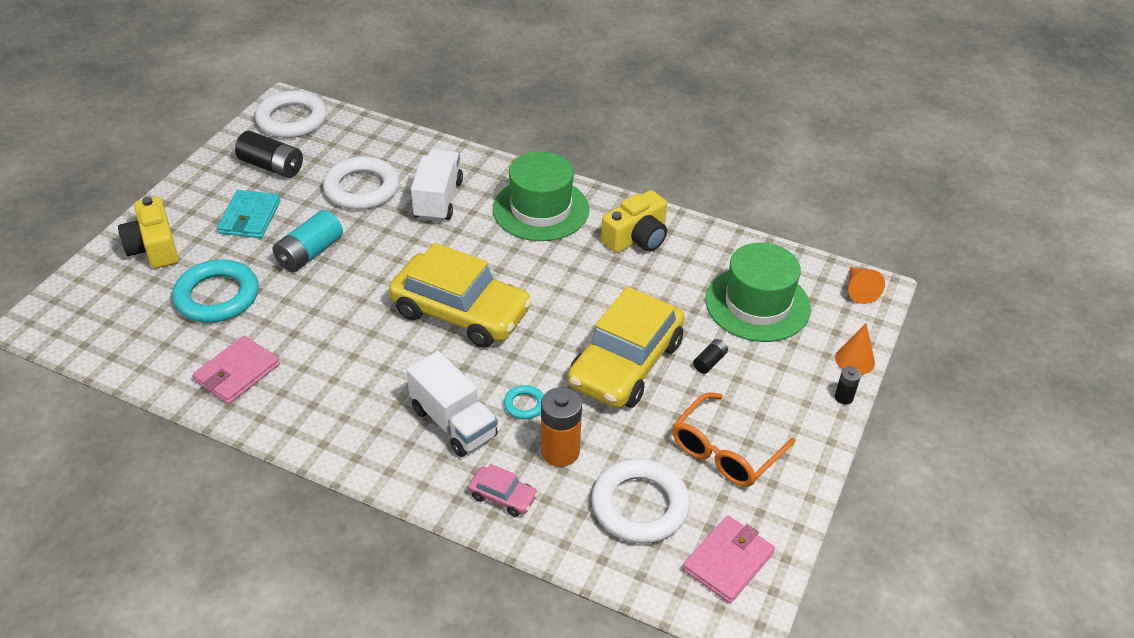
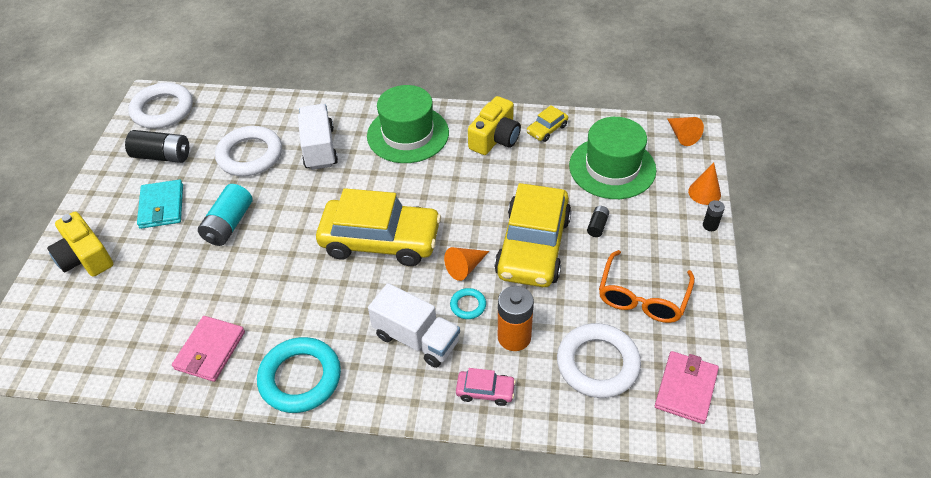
camera: 15 degrees left, 5 degrees up
turquoise ring [172,259,259,323] -> turquoise ring moved to [257,337,341,413]
none -> orange cone [444,247,489,281]
none -> yellow car [527,105,568,142]

